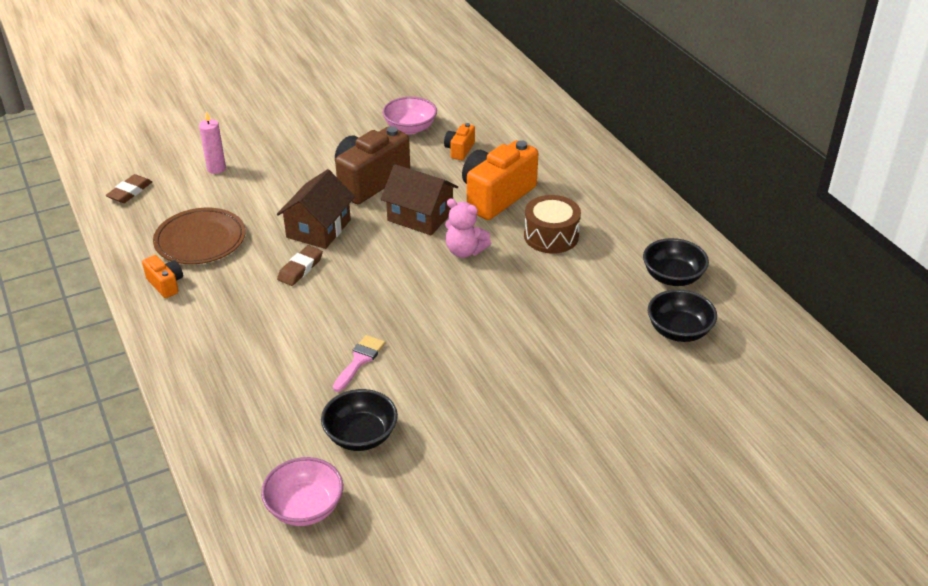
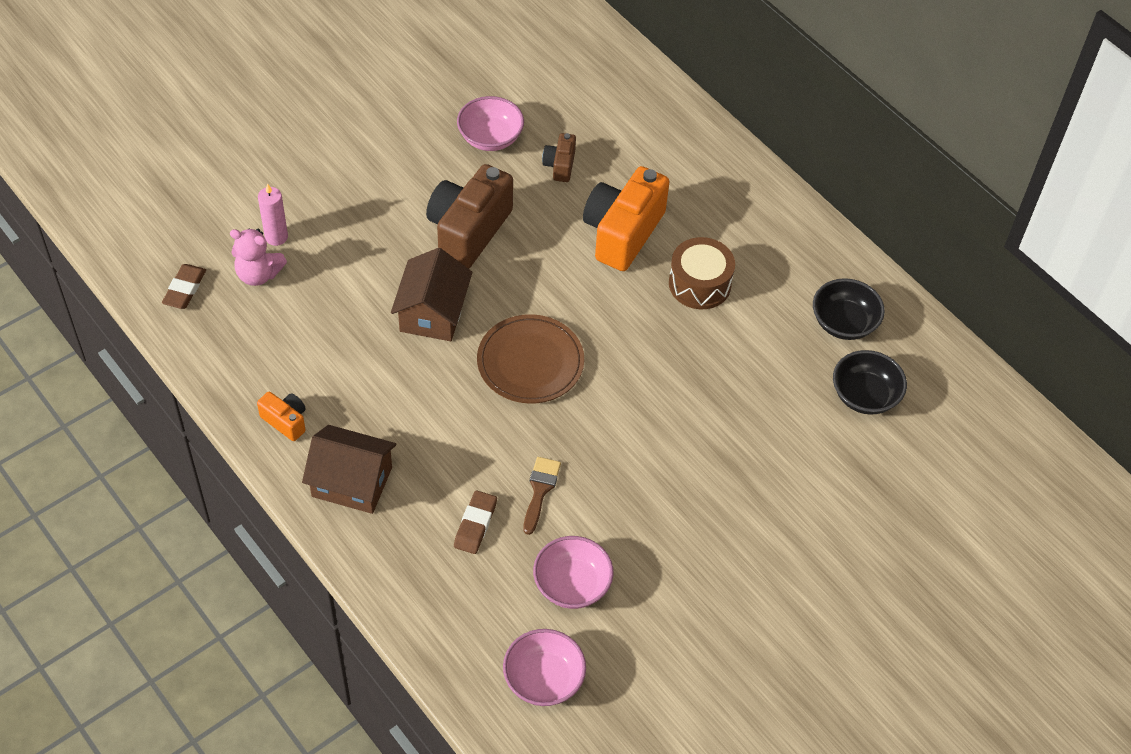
camera: 15 degrees left, 15 degrees up
brown plate [153,208,246,264] -> brown plate moved to [477,314,584,404]
brown eraser [277,245,323,286] -> brown eraser moved to [454,490,497,554]
black bowl [321,389,398,451] -> pink bowl [533,536,614,609]
pink brush [333,335,385,392] -> brown brush [523,457,561,535]
brown house [381,164,458,235] -> brown house moved to [302,425,396,514]
orange camera [444,123,475,160] -> brown camera [542,133,576,182]
pink teddy bear [445,198,491,258] -> pink teddy bear moved to [230,228,287,286]

